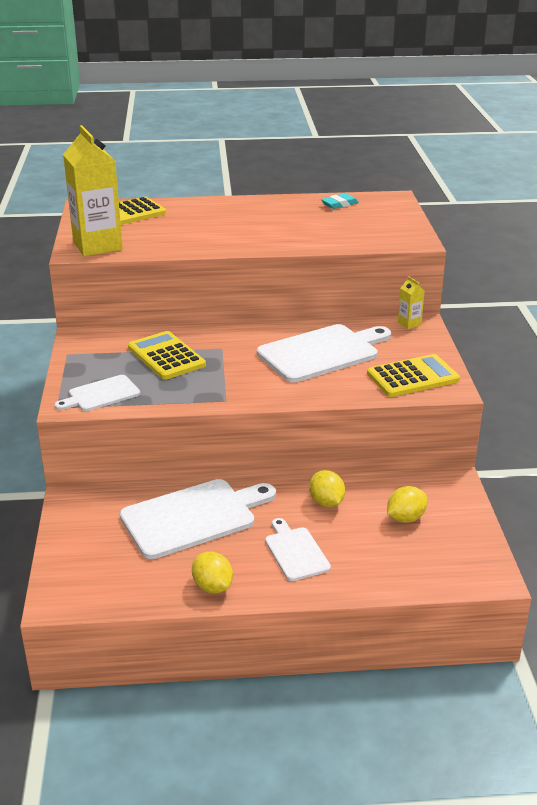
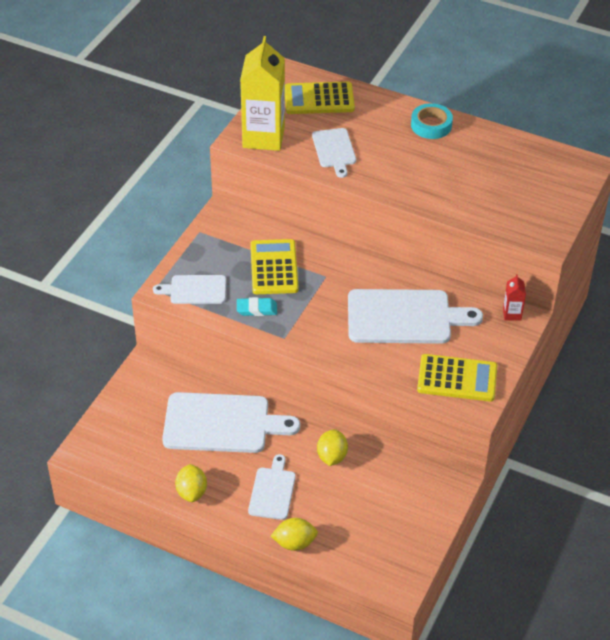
camera: 30 degrees right, 15 degrees up
turquoise eraser [321,193,359,209] -> turquoise eraser moved to [237,297,277,316]
yellow lemon [387,486,427,523] -> yellow lemon moved to [271,518,318,551]
yellow carton [398,276,425,329] -> red carton [503,274,526,321]
none -> white cutting board [312,128,356,178]
none -> turquoise tape [411,103,453,139]

